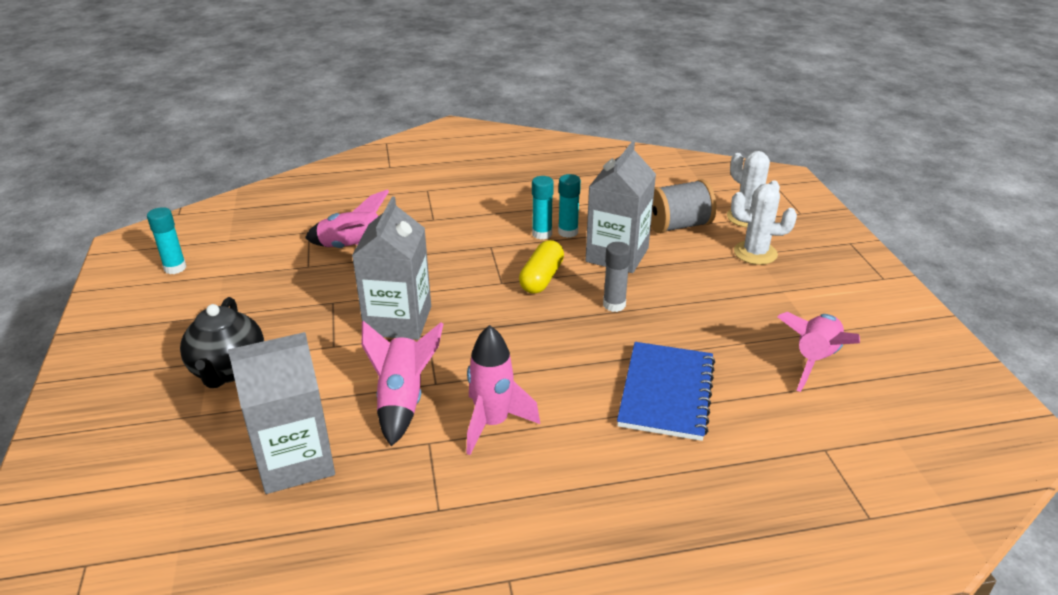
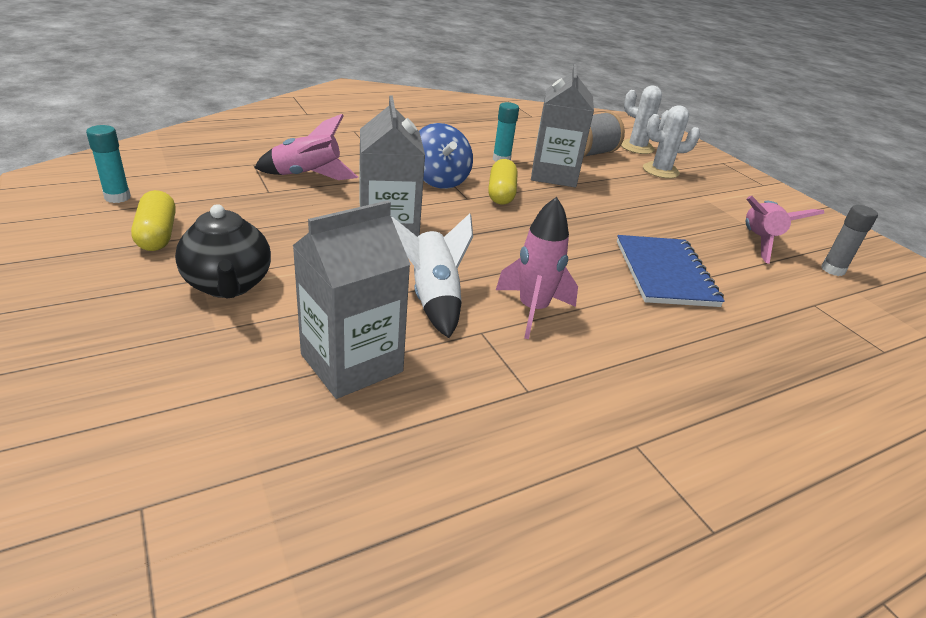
camera: 20 degrees left, 0 degrees up
pink rocket [362,321,443,446] -> white rocket [390,213,473,338]
turquoise glue stick [532,176,554,240] -> none
grey glue stick [603,242,631,312] -> grey glue stick moved to [821,205,878,276]
none -> yellow capsule [131,190,176,251]
none -> blue spinning top [419,123,473,189]

